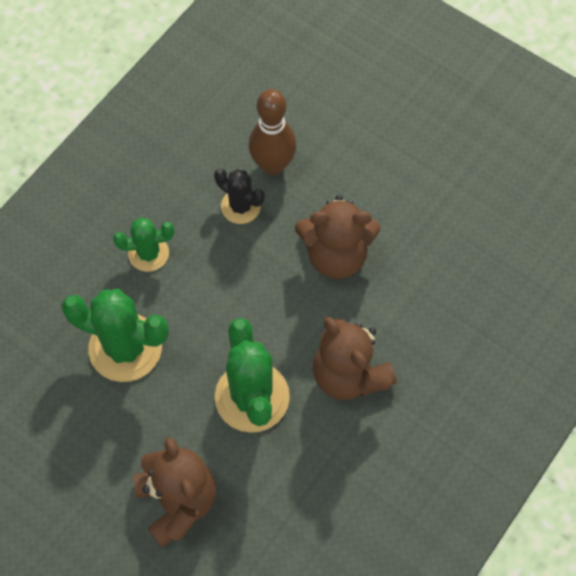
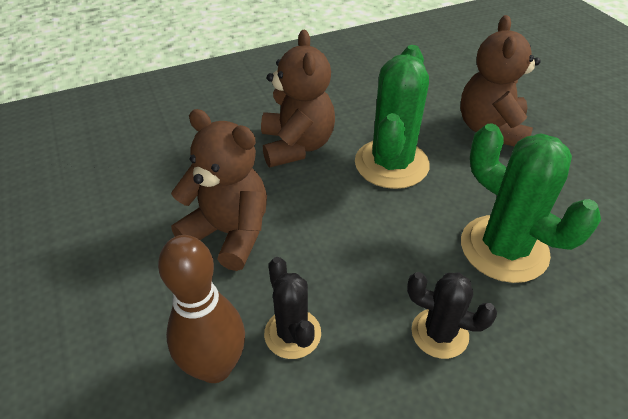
camera: 150 degrees left, 20 degrees down
green cactus [113,218,174,272] -> black cactus [407,272,497,359]

